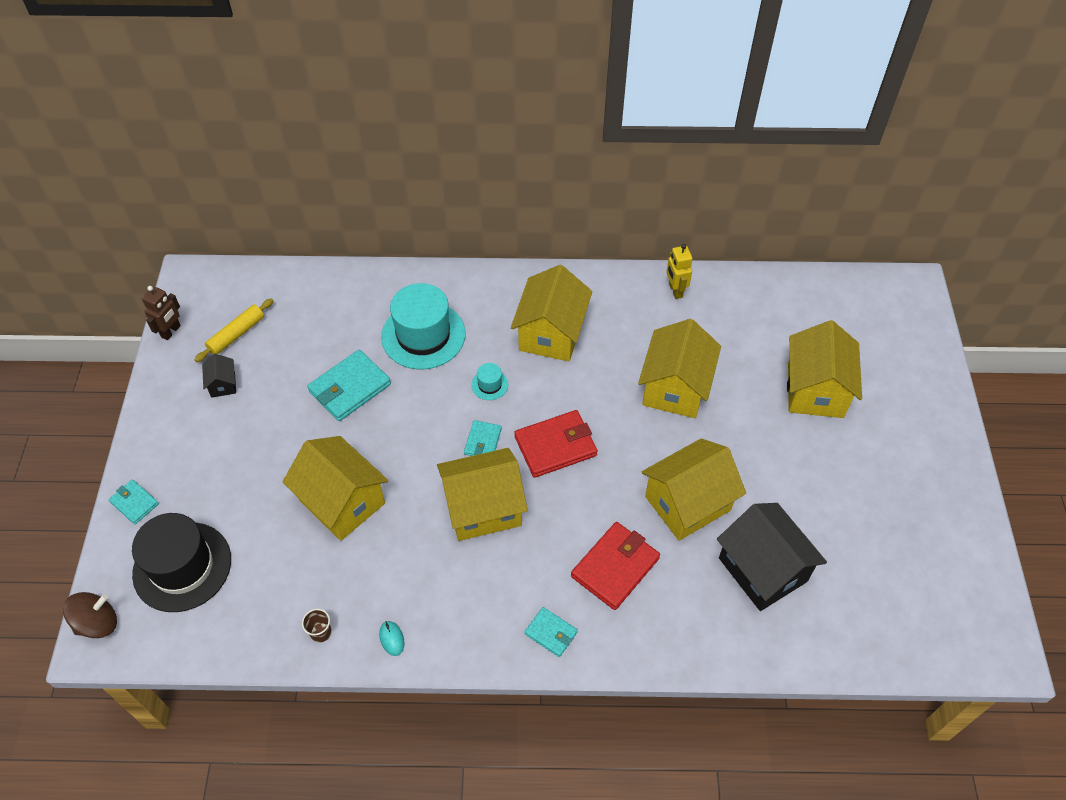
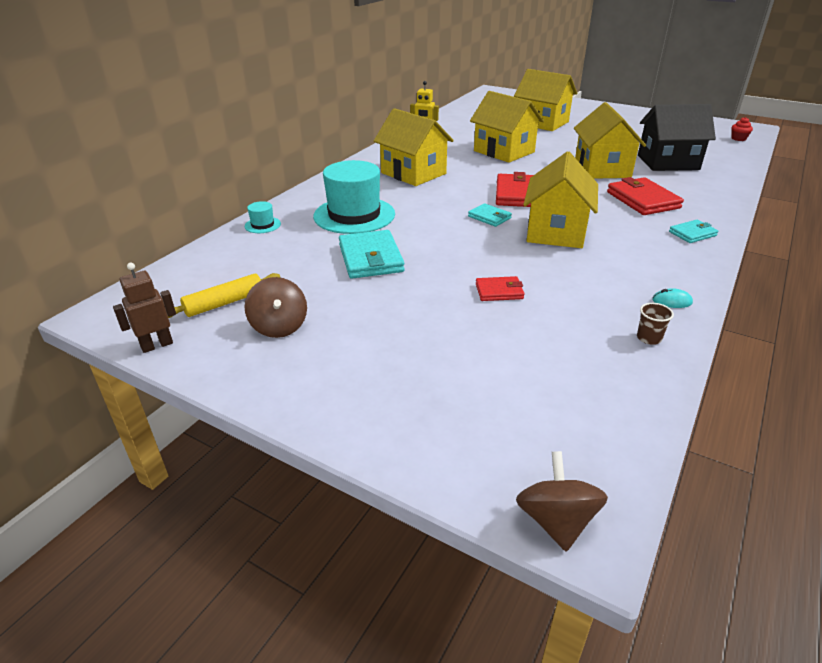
camera: 60 degrees left, 20 degrees down
turquoise wallet [109,480,159,524] -> none
black hat [132,513,231,612] -> none
brown robot [142,286,181,340] -> brown robot turned 90 degrees counterclockwise [113,263,176,353]
yellow rolling pin [194,298,273,362] -> yellow rolling pin turned 75 degrees clockwise [168,273,280,318]
black house [202,354,236,398] -> brown spinning top [244,277,307,338]
yellow house [283,436,388,541] -> red wallet [476,276,524,301]
turquoise hat [471,363,508,400] -> turquoise hat moved to [245,201,281,233]
none -> red cupcake [731,117,753,141]

